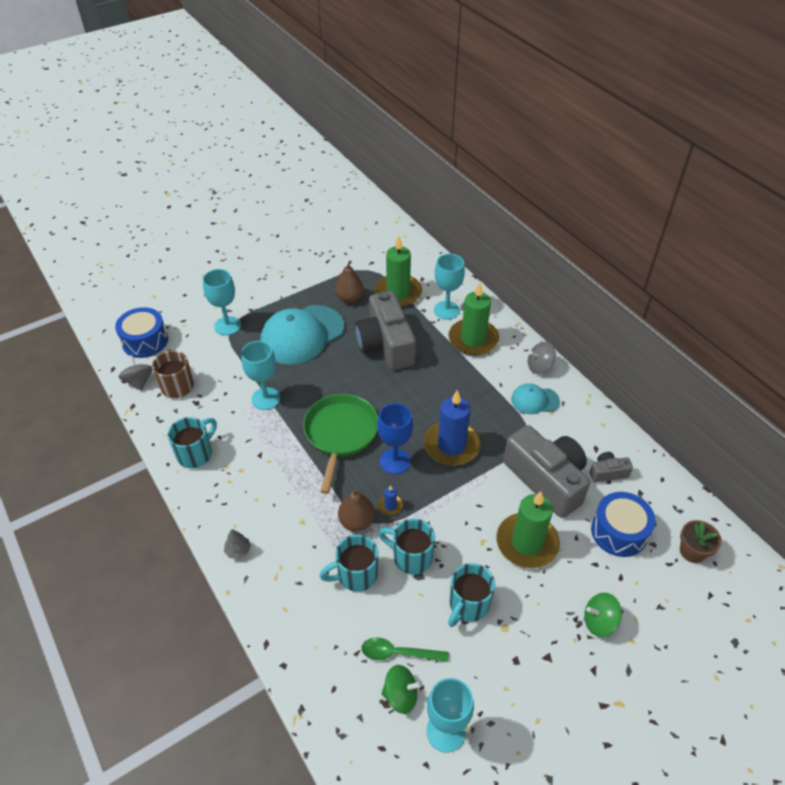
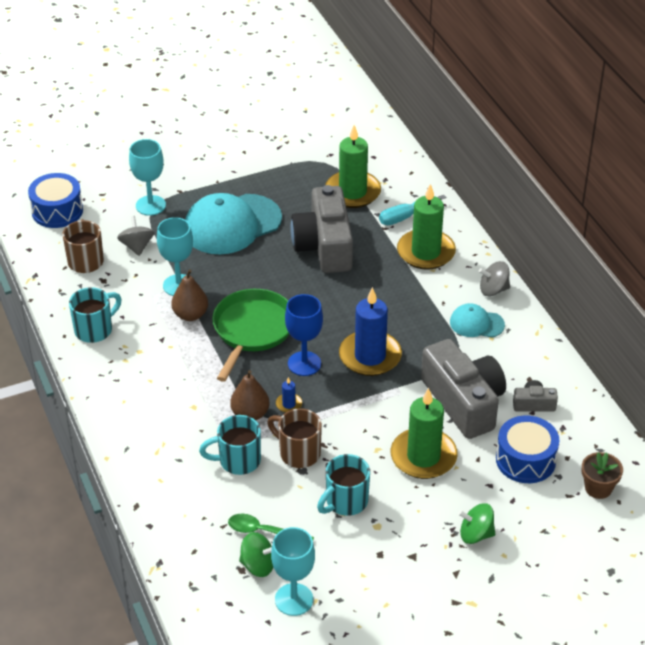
camera: 10 degrees right, 5 degrees down
grey spinning top [118,355,153,391] -> grey spinning top moved to [117,216,155,256]
grey tree [224,529,251,559] -> none
brown pear [335,261,364,303] -> brown pear moved to [171,269,208,321]
turquoise mug [379,519,435,575] -> brown mug [267,408,322,468]
turquoise goblet [434,254,465,319] -> turquoise screwdriver [379,195,446,225]

